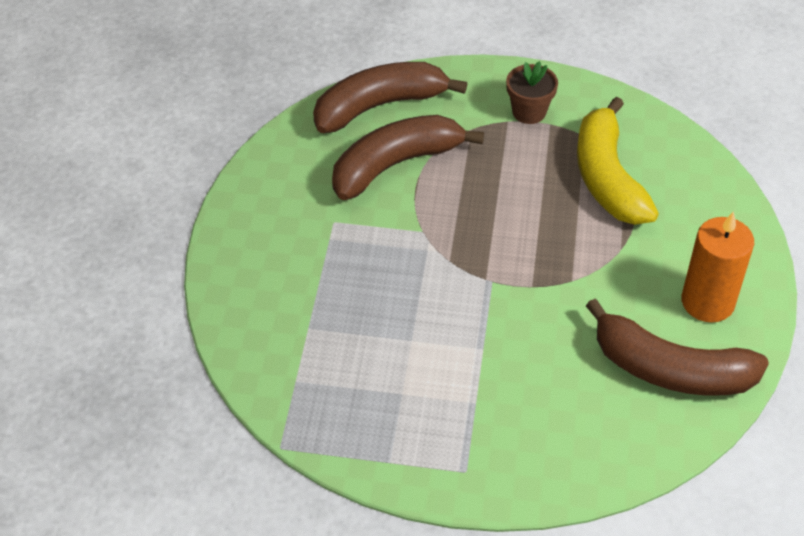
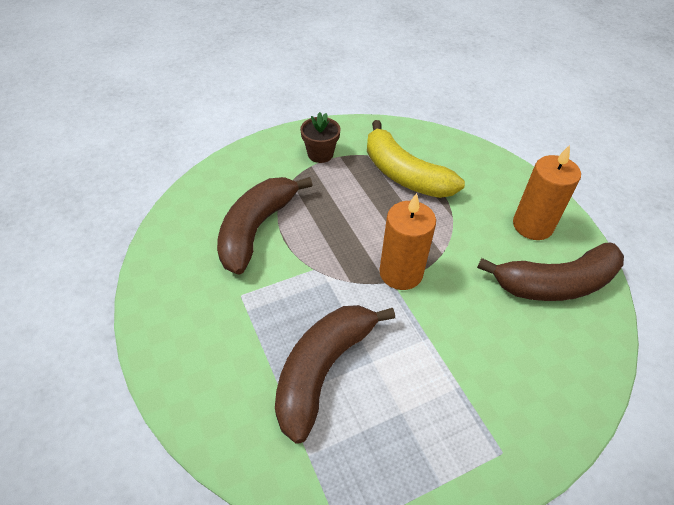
camera: 35 degrees left, 0 degrees up
brown banana [313,62,467,133] -> brown banana moved to [275,305,395,443]
none -> orange candle [379,193,436,290]

